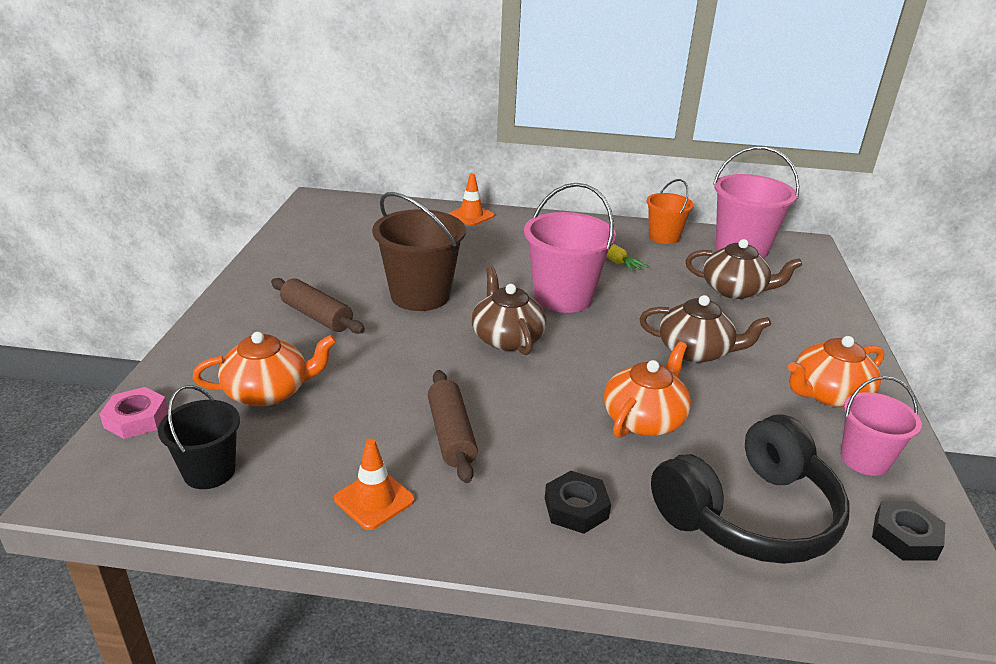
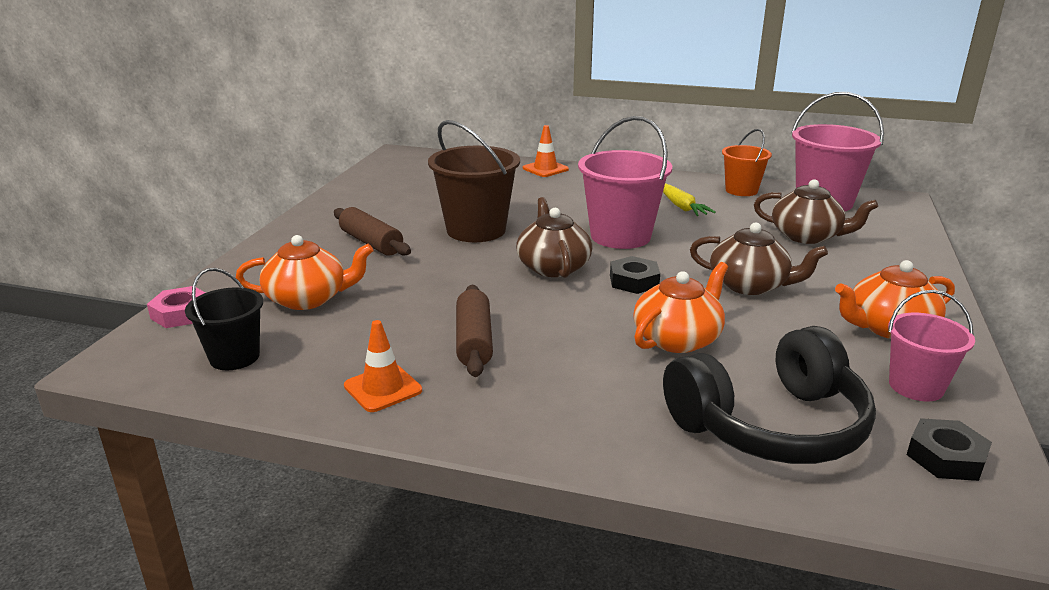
camera: 10 degrees right, 5 degrees down
black nut [545,471,611,534] -> black nut moved to [610,256,660,294]

